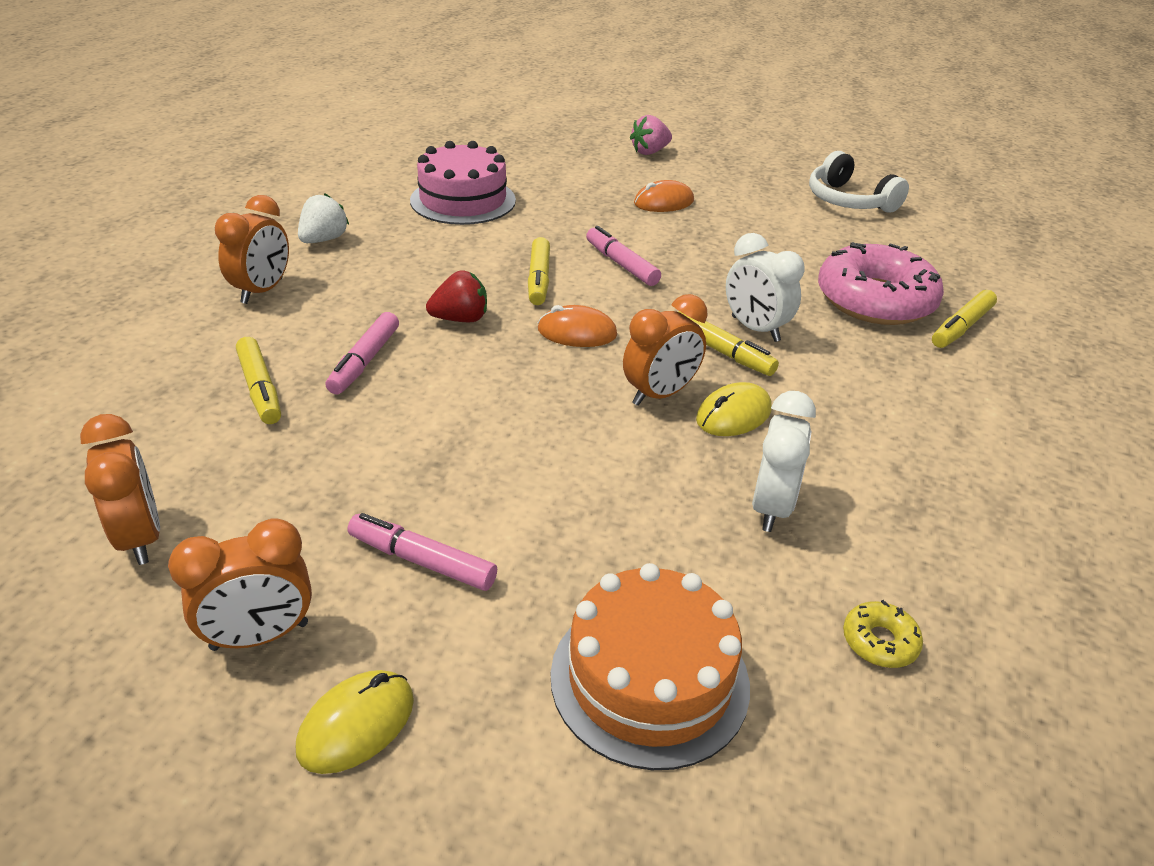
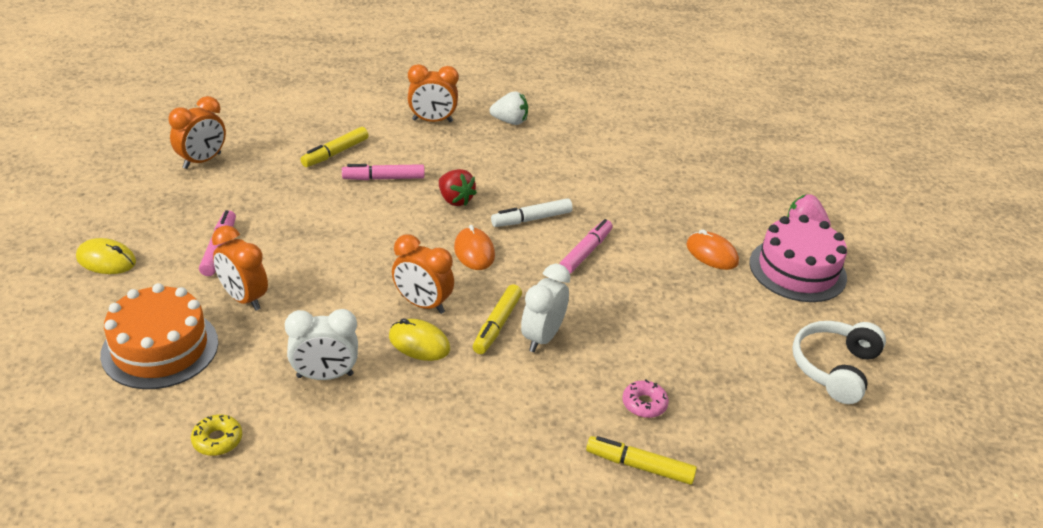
camera: 65 degrees right, 0 degrees up
orange clock [168,518,312,651] -> orange clock moved to [212,225,268,311]
pink cake [410,141,516,225] -> pink cake moved to [749,215,847,302]
yellow marker [528,237,550,305] -> white marker [491,198,573,227]
pink donut [818,242,944,325] -> pink donut [623,379,669,418], size x0.41

